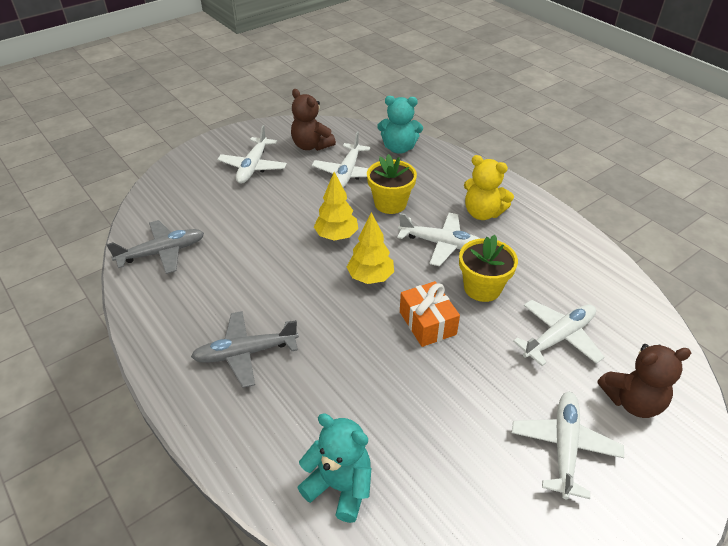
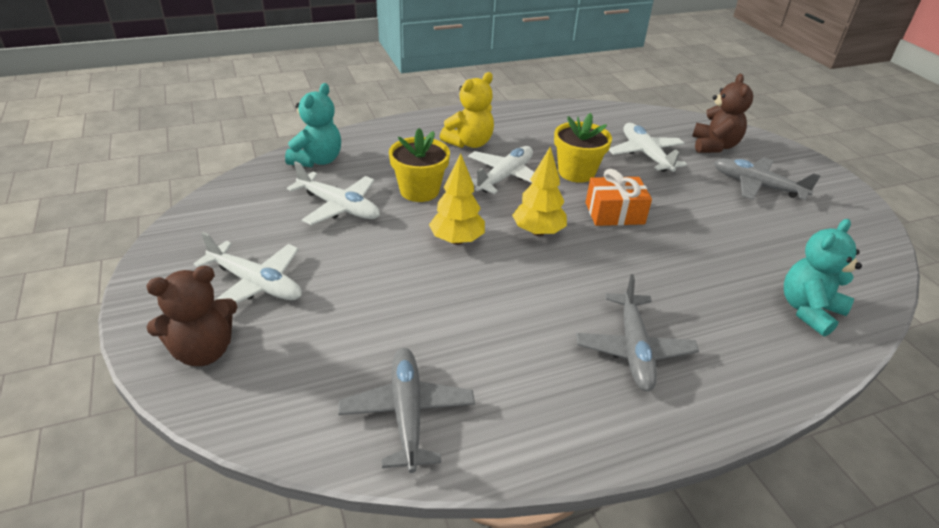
camera: 75 degrees left, 5 degrees down
brown teddy bear [291,89,336,151] -> brown teddy bear moved to [146,266,237,366]
white plane [512,392,624,499] -> grey plane [714,157,821,200]

